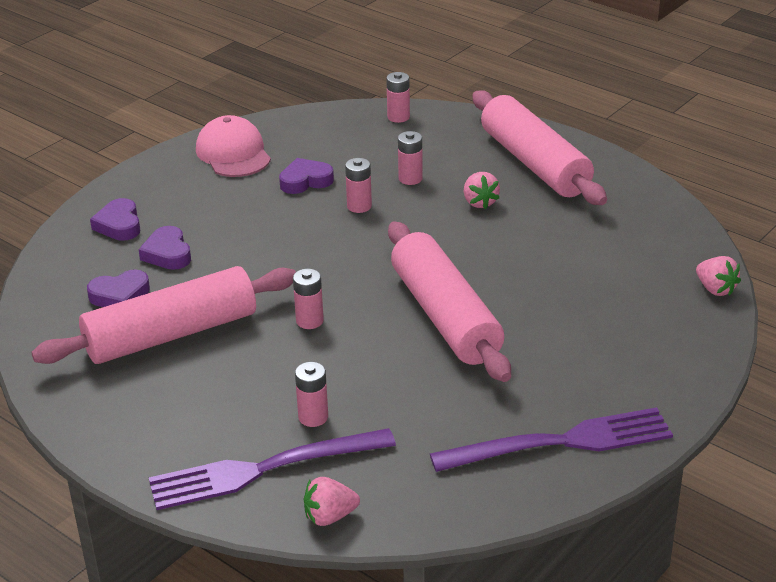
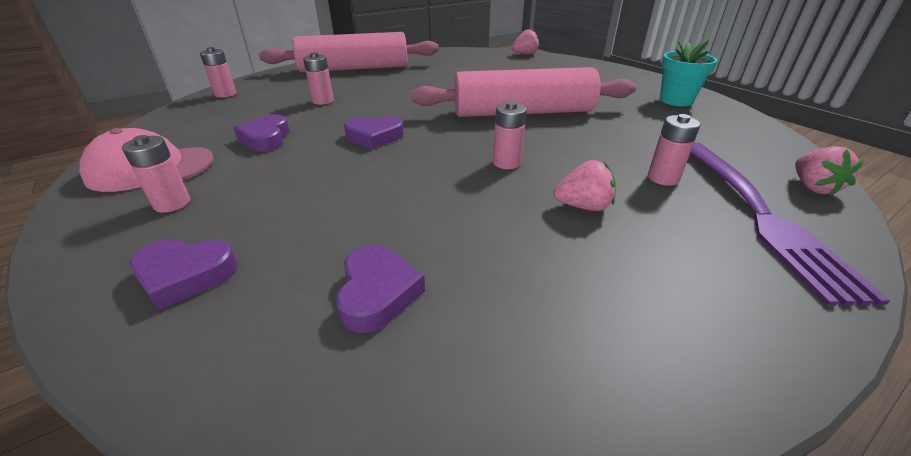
camera: 75 degrees left, 0 degrees up
pink rolling pin [31,266,296,364] -> none
purple heart [138,226,191,270] -> purple heart moved to [344,116,404,149]
pink battery [345,158,372,213] -> pink battery moved to [122,135,190,213]
purple fork [430,407,673,472] -> turquoise flower pot [660,40,717,106]
pink strawberry [464,172,500,209] -> pink strawberry moved to [554,160,616,211]

